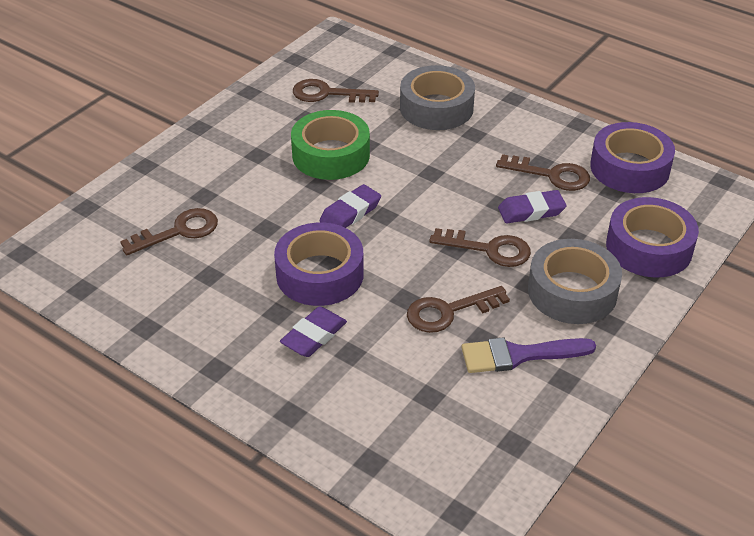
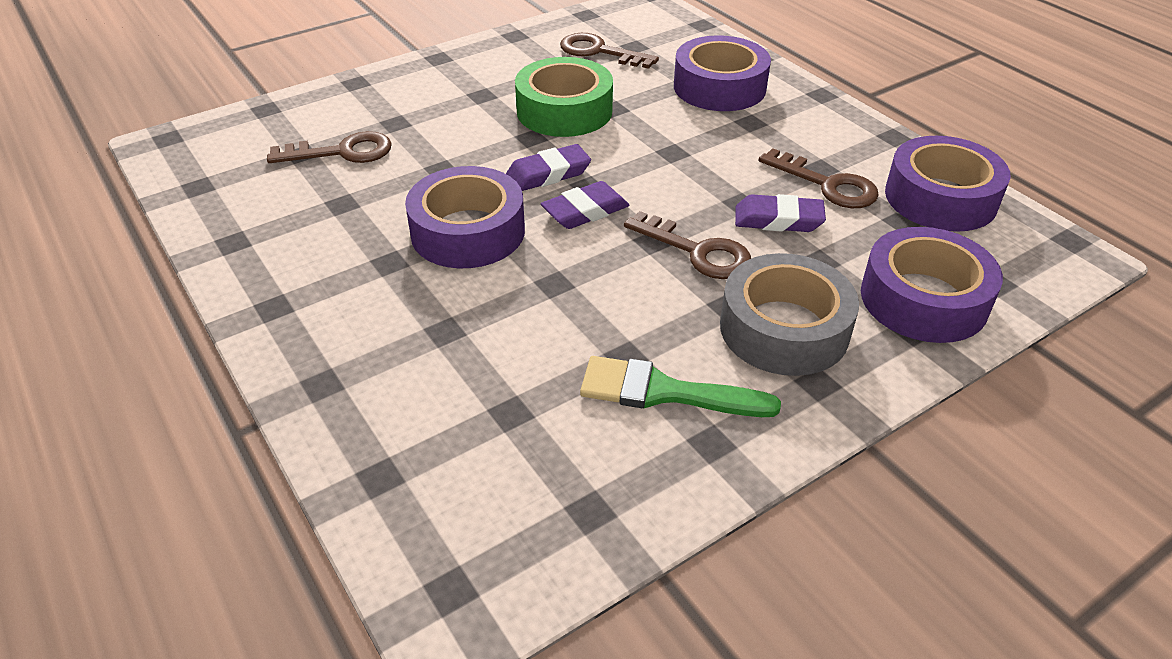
camera: 20 degrees right, 0 degrees up
purple eraser [280,306,347,357] -> purple eraser moved to [541,181,630,229]
grey tape [400,65,475,130] -> purple tape [674,35,771,111]
brown key [407,286,510,333] -> none
purple brush [461,337,596,373] -> green brush [580,356,781,417]

